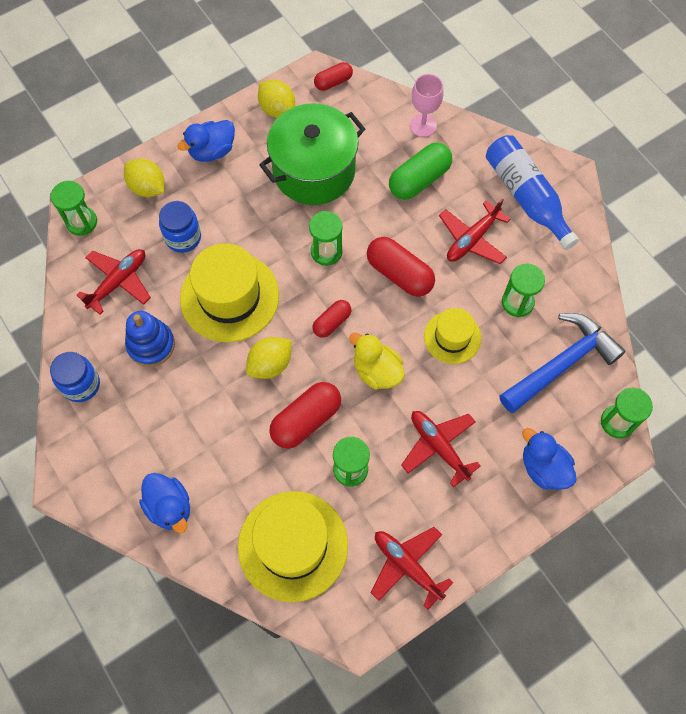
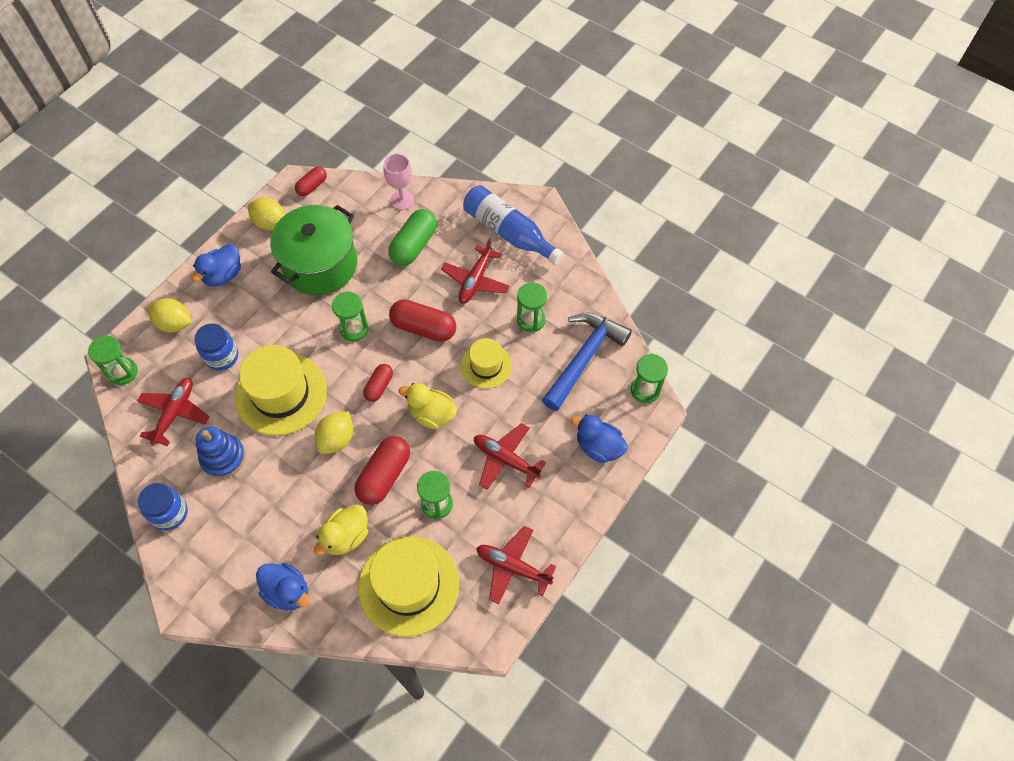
camera: 20 degrees left, 5 degrees down
none -> yellow duck [314,504,369,556]

